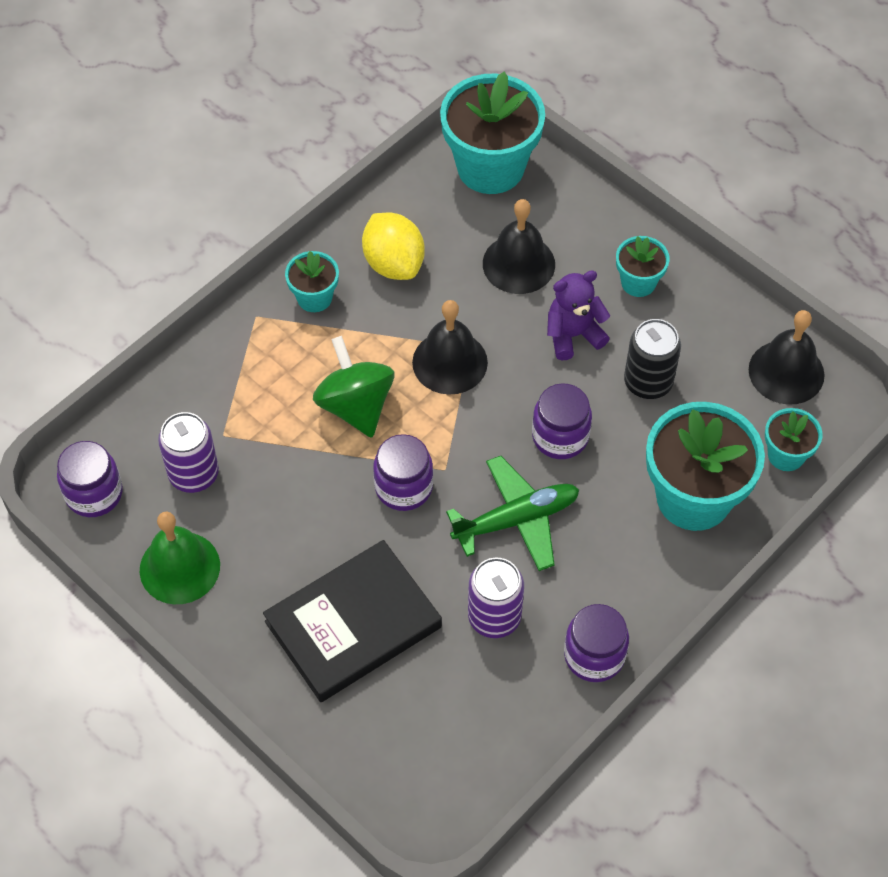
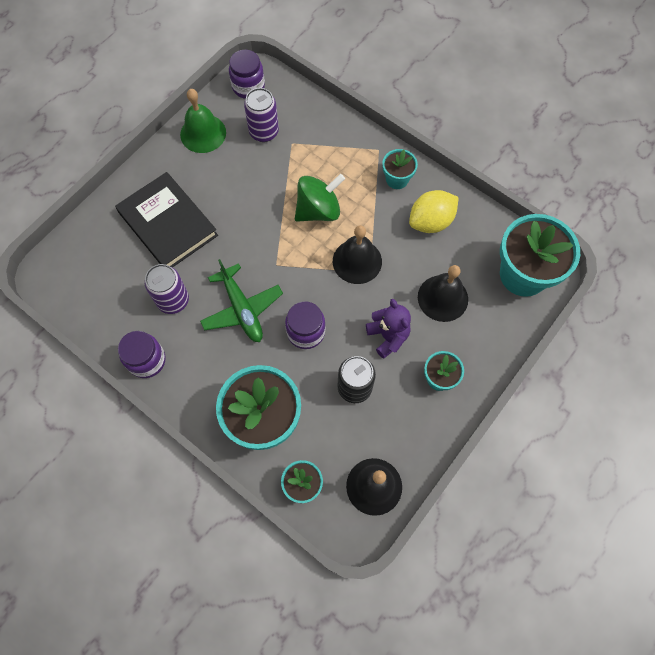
camera: 85 degrees right, 10 degrees up
purple jar [373,434,433,511] -> none

